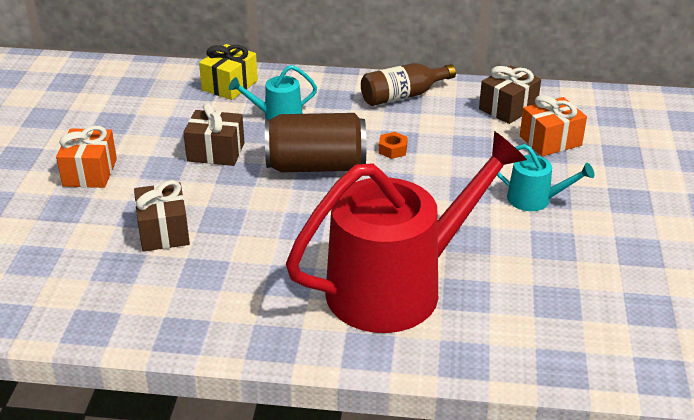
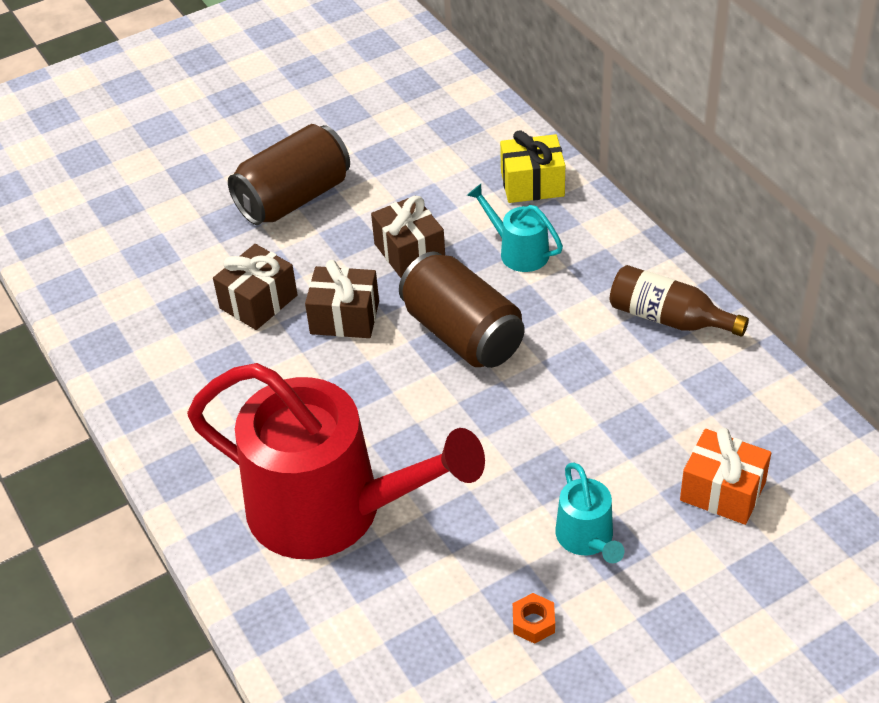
camera: 55 degrees right, 10 degrees up
orange gift [56,126,117,188] -> brown can [228,124,350,225]
orange nut [379,132,408,159] -> orange nut moved to [513,593,555,644]
brown gift [479,65,541,124] -> brown gift moved to [305,260,379,338]

